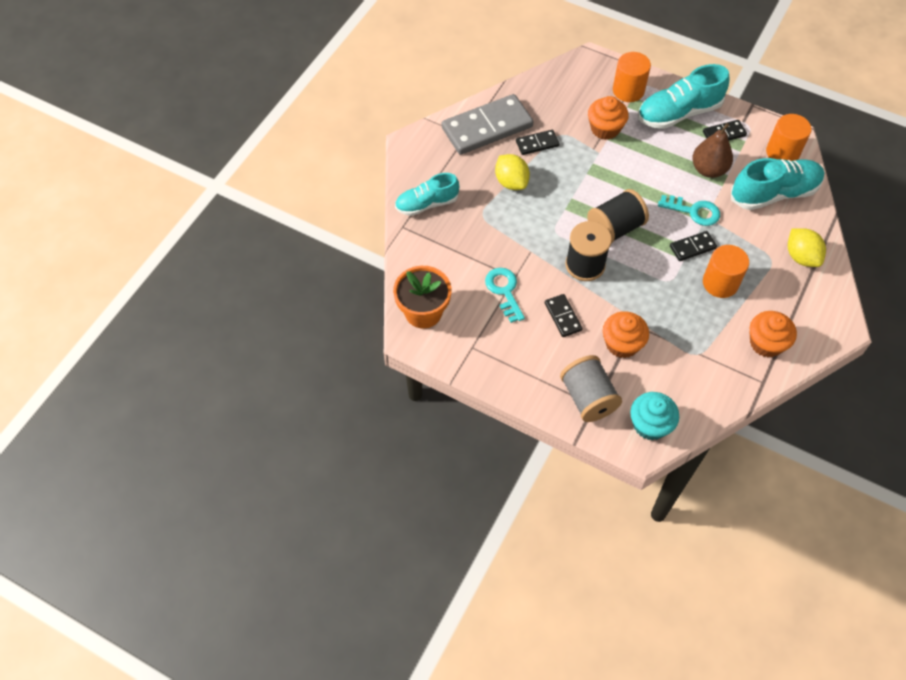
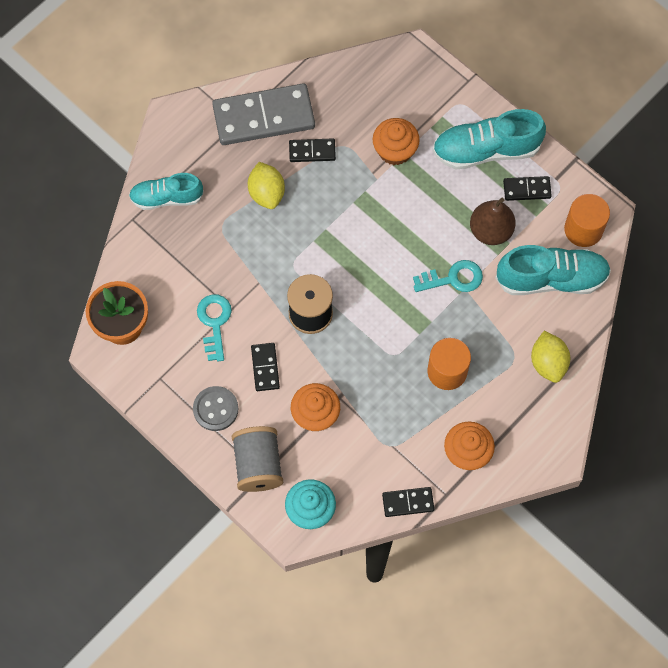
camera: 15 degrees right, 10 degrees up
black spool [587,189,649,243] -> none
orange cylinder [613,52,651,102] -> none
turquoise key [658,195,720,226] -> turquoise key turned 45 degrees counterclockwise [413,260,483,292]
black domino [670,231,717,261] -> black domino moved to [382,487,434,517]
none -> grey button [193,386,238,431]

